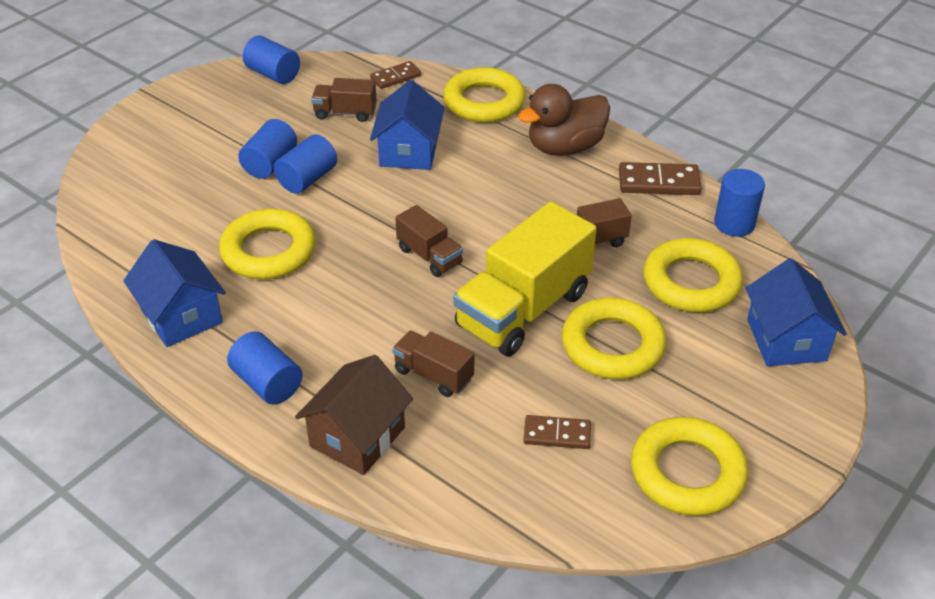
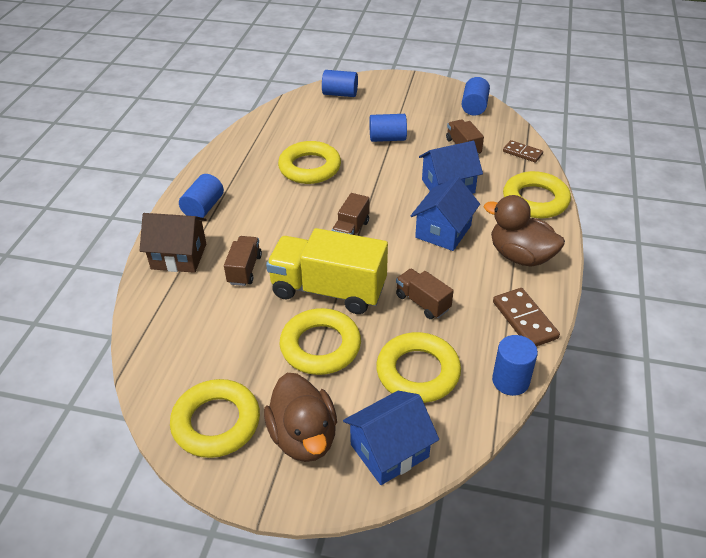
camera: 65 degrees right, 0 degrees up
blue house [123,239,226,347] -> blue house moved to [411,177,480,251]
blue cylinder [274,134,337,194] -> blue cylinder moved to [322,70,358,97]
brown domino [524,415,591,449] -> none
none -> brown duck [264,373,337,462]

